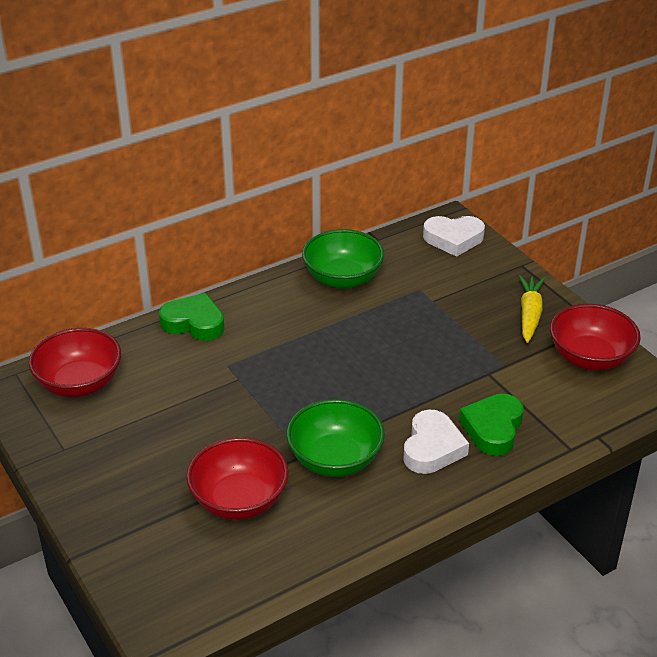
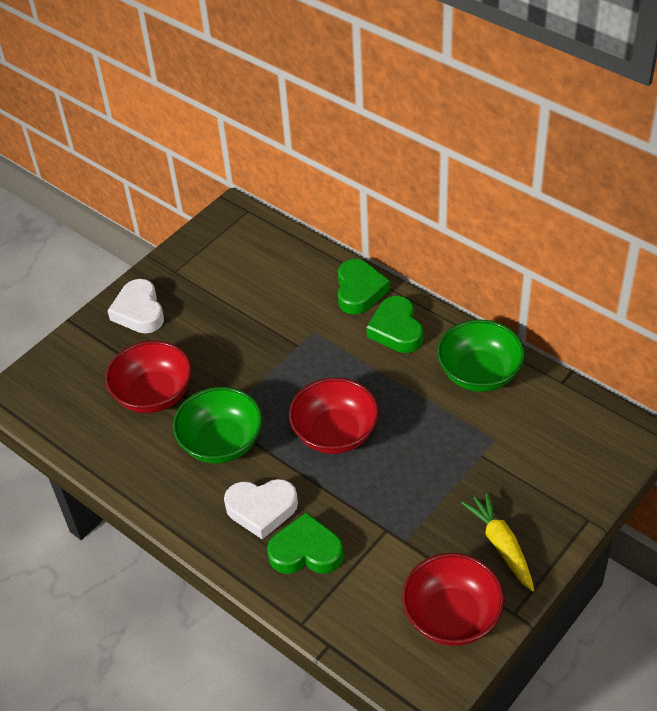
camera: 75 degrees right, 10 degrees up
red bowl [29,328,121,397] -> red bowl moved to [289,377,379,454]
white heart [423,216,485,257] -> white heart moved to [107,279,164,333]
yellow carrot [519,275,545,343] -> yellow carrot turned 105 degrees counterclockwise [461,491,534,592]
none -> green heart [366,296,423,353]

